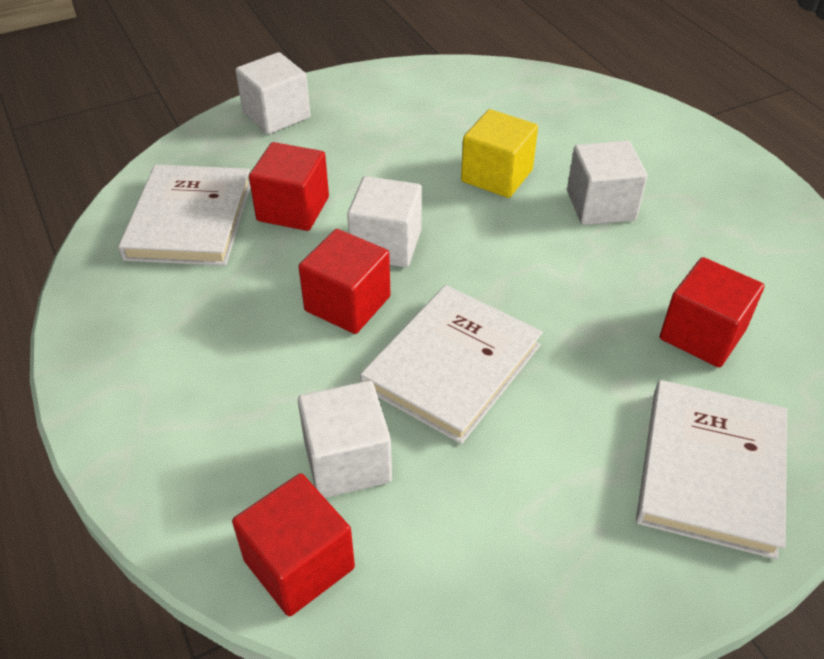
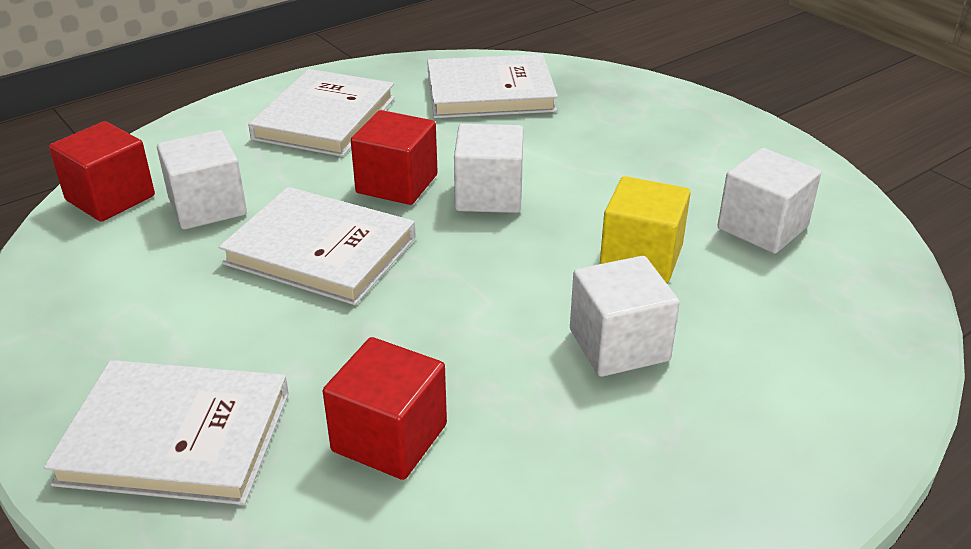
camera: 80 degrees right, 10 degrees down
white cube [236,52,310,134] -> white cube moved to [718,148,821,254]
red cube [249,142,329,231] -> none
none -> white book [248,69,395,157]

